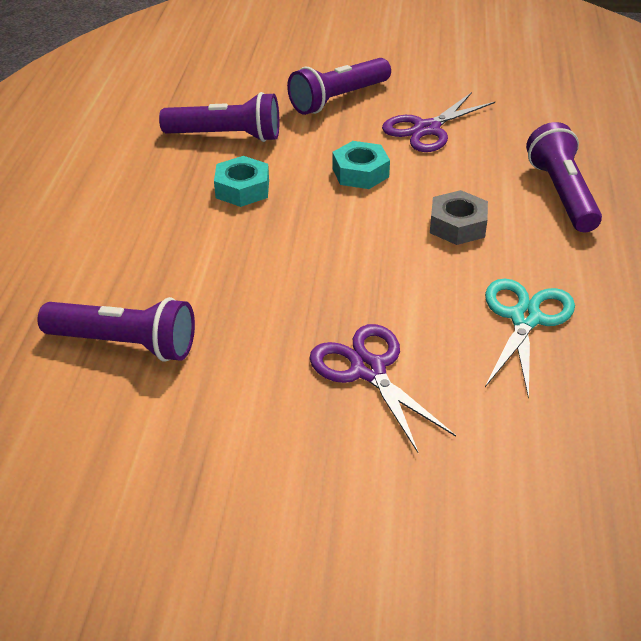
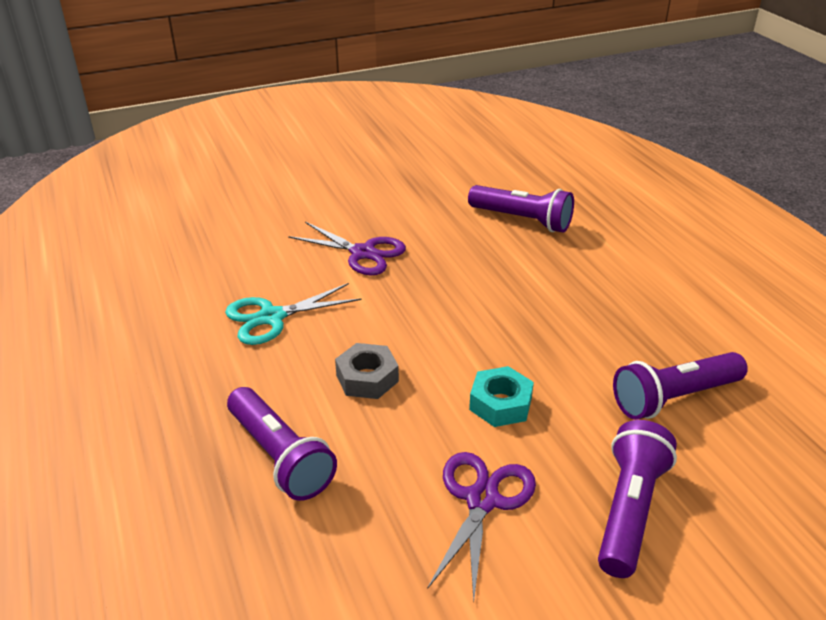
camera: 150 degrees right, 5 degrees down
purple flashlight [38,297,195,362] -> purple flashlight turned 135 degrees counterclockwise [468,185,574,233]
turquoise nut [214,156,269,207] -> none
turquoise scissors [485,279,575,399] -> turquoise scissors turned 75 degrees clockwise [225,283,361,345]

